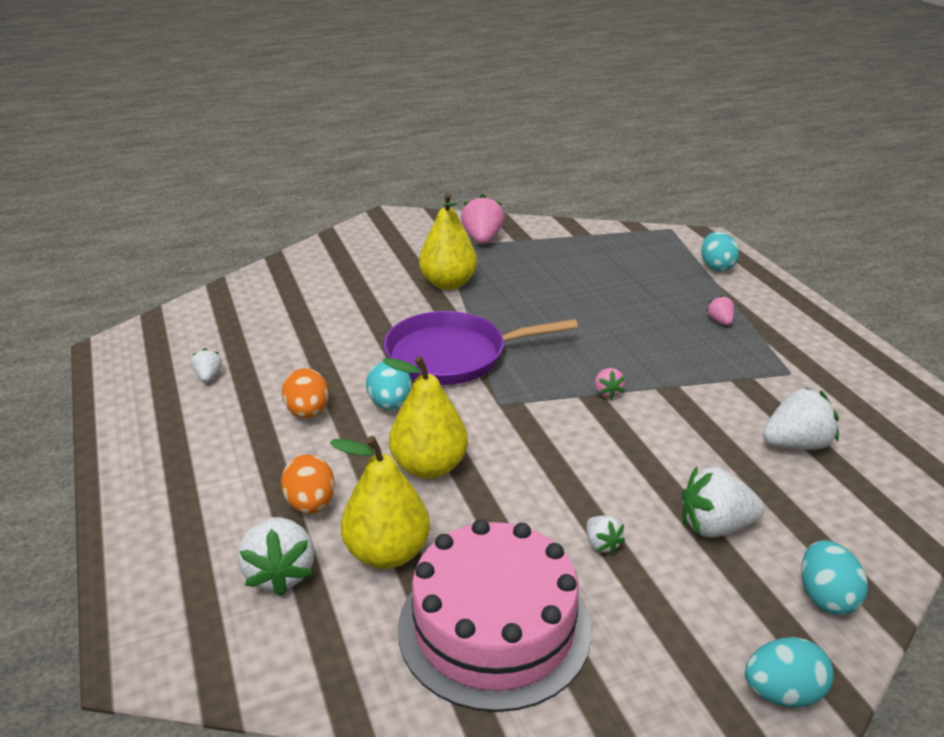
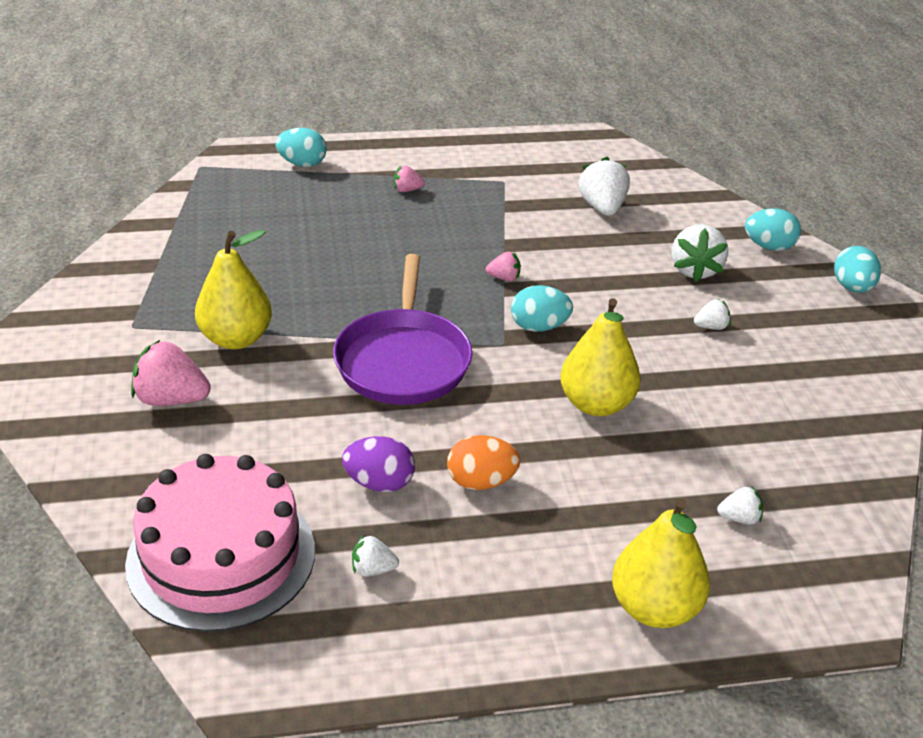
camera: 80 degrees left, 5 degrees up
white strawberry [238,517,314,596] -> white strawberry [717,487,763,525], size x0.53
orange egg [281,454,335,514] -> none
yellow pear [330,436,430,569] -> yellow pear moved to [612,498,710,628]
turquoise egg [366,362,412,410] -> turquoise egg moved to [511,285,573,332]
pink cake [398,519,591,712] -> pink cake moved to [125,454,315,632]
pink strawberry [461,194,504,244] -> pink strawberry moved to [131,340,211,406]
none -> purple egg [342,436,415,492]

